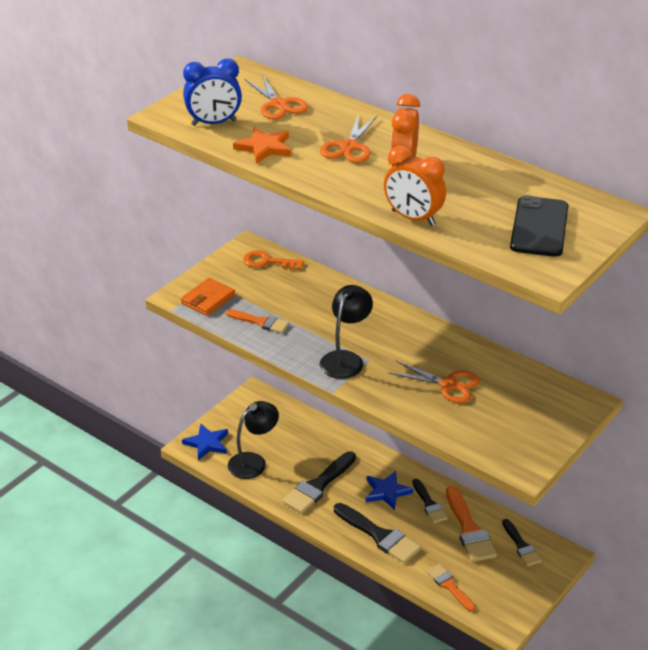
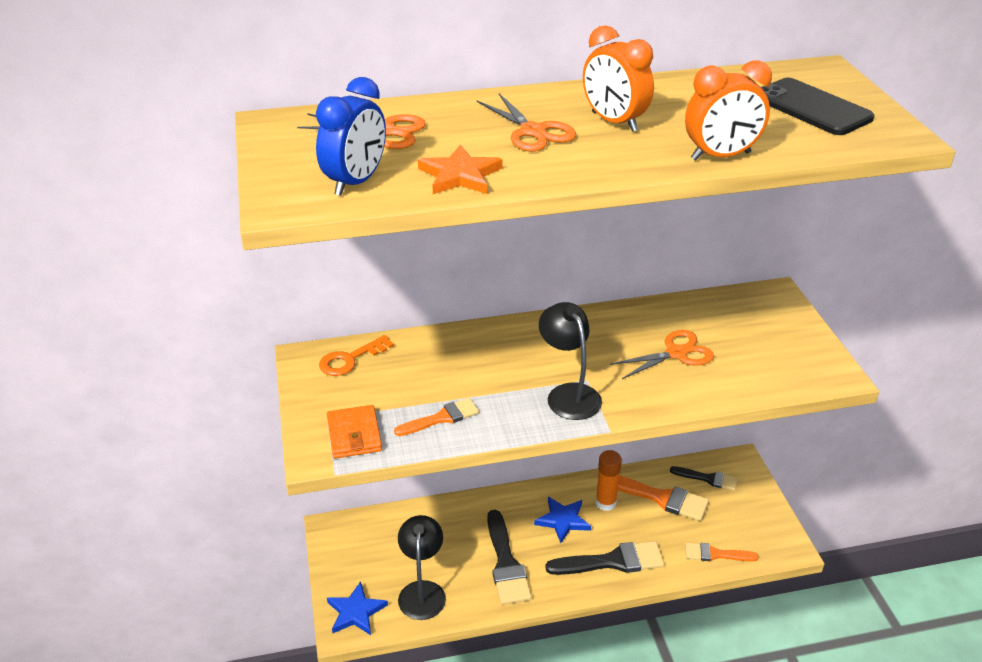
camera: 50 degrees left, 0 degrees up
black brush [412,479,448,523] -> orange glue stick [596,450,622,511]

